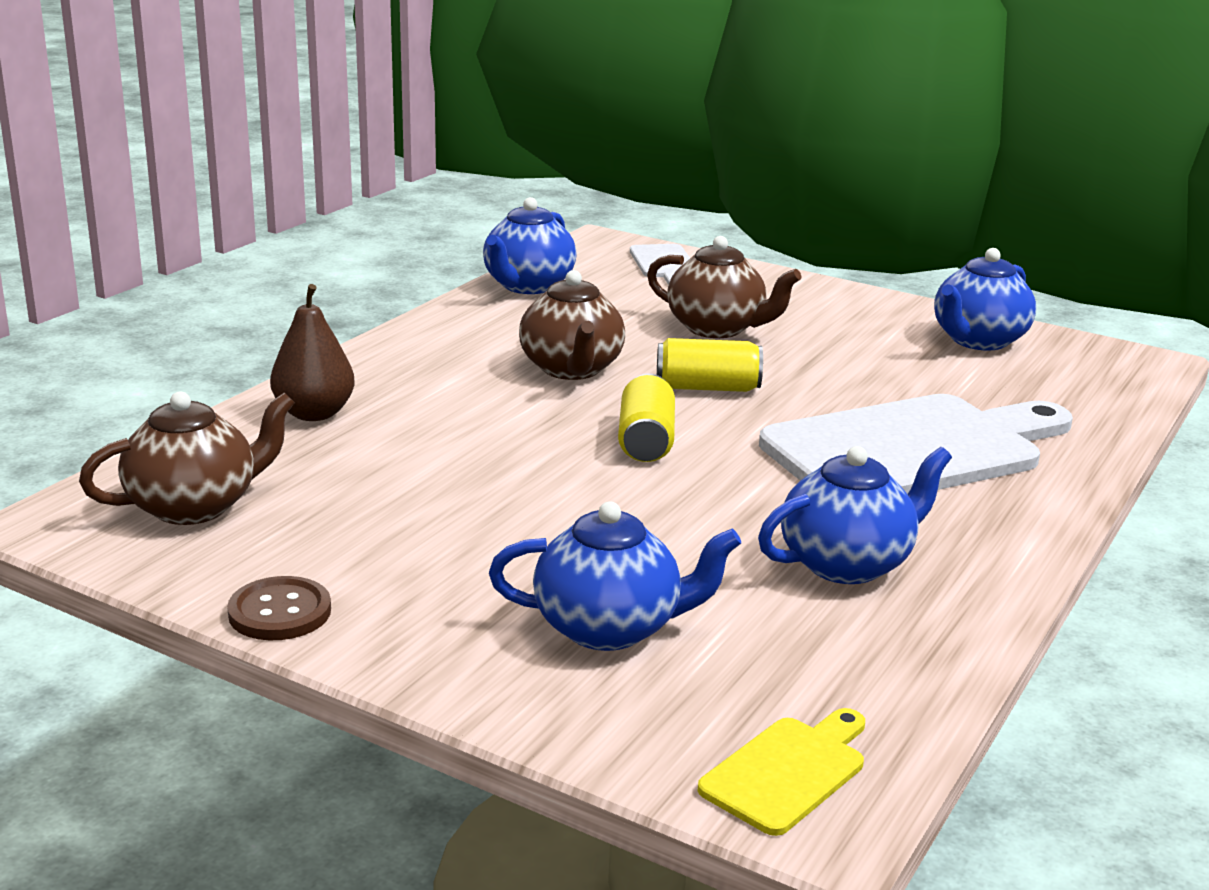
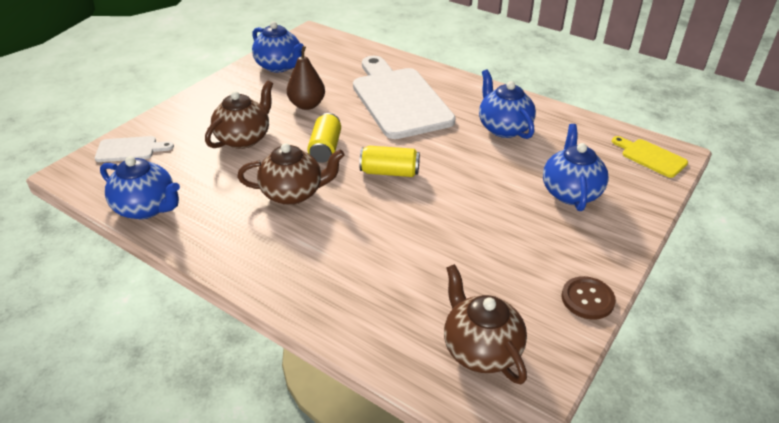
camera: 85 degrees left, 15 degrees up
brown pear [270,284,355,421] -> brown pear moved to [287,46,325,110]

